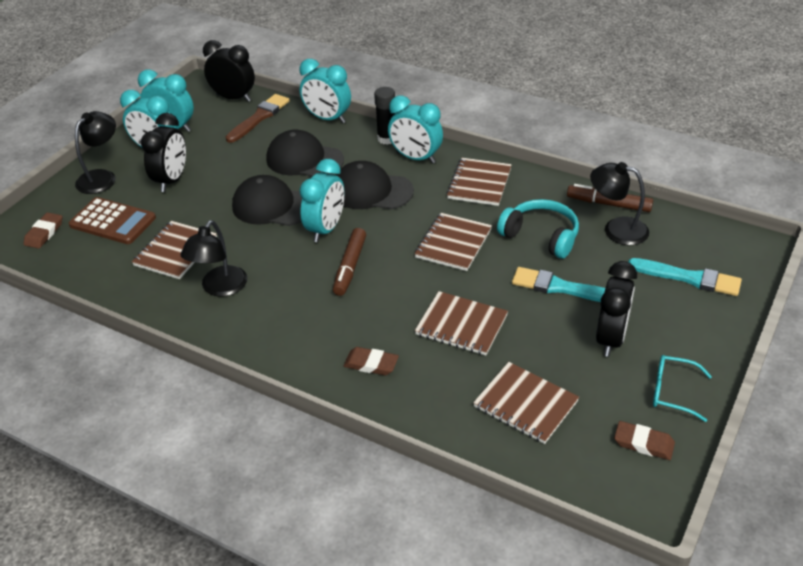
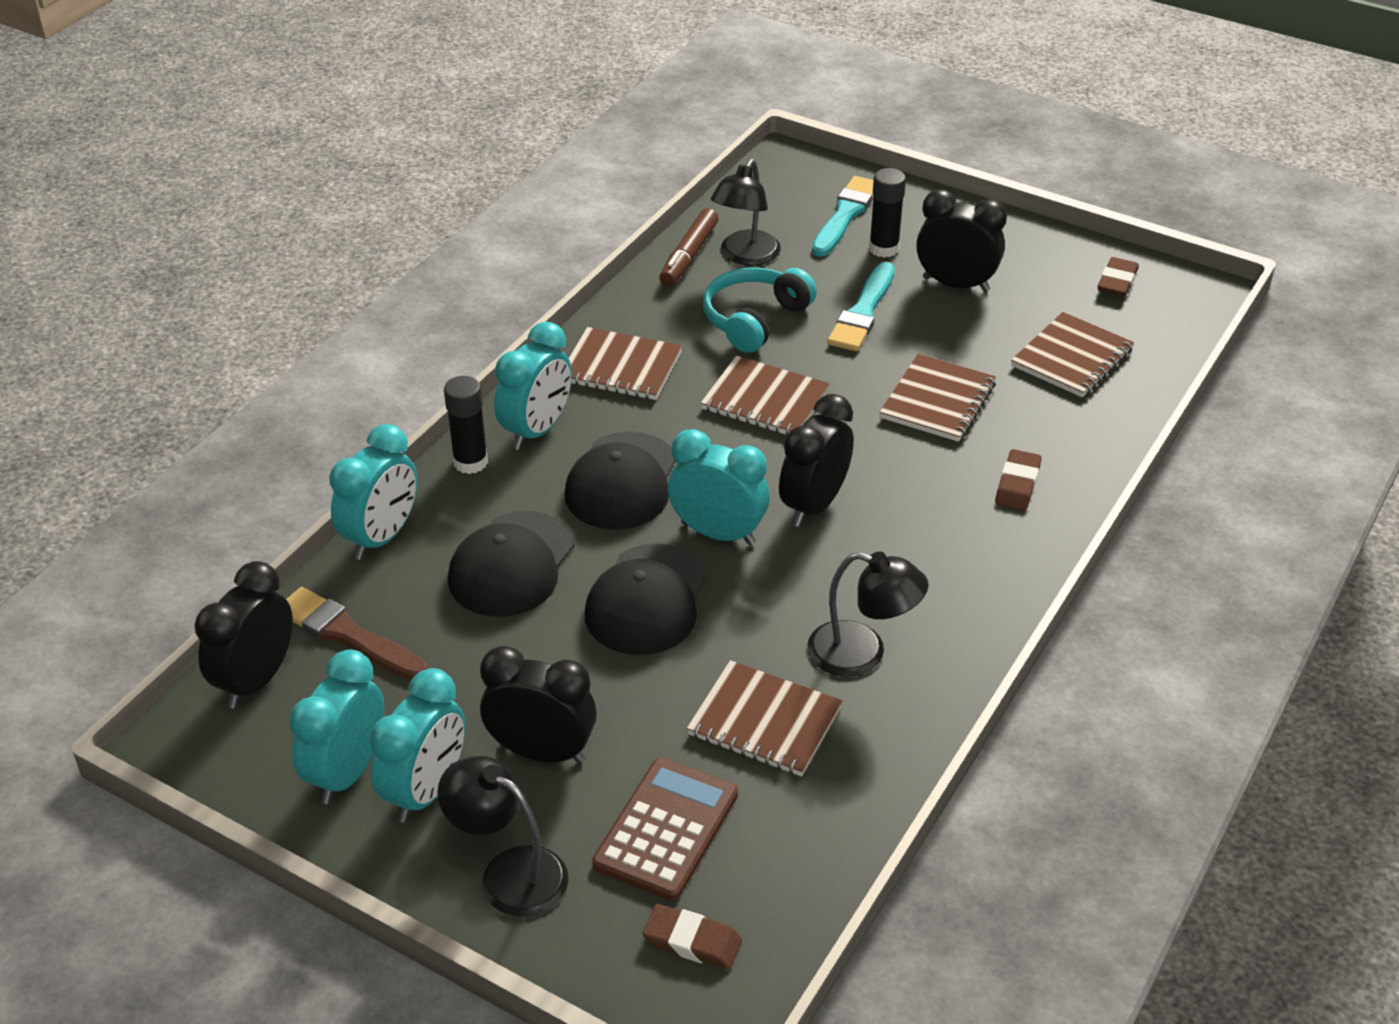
camera: 90 degrees left, 0 degrees up
brown marker [333,228,366,296] -> black clock [779,394,854,527]
turquoise glasses [653,355,712,422] -> none
none -> black glue stick [869,168,906,258]

